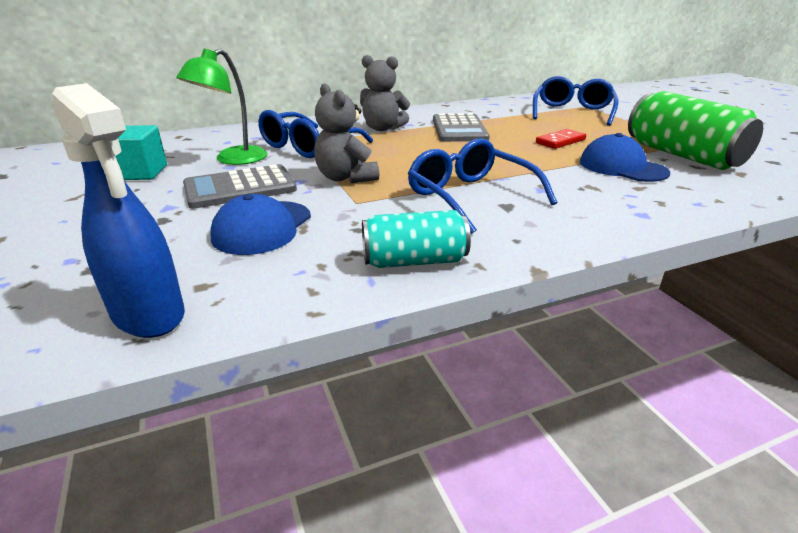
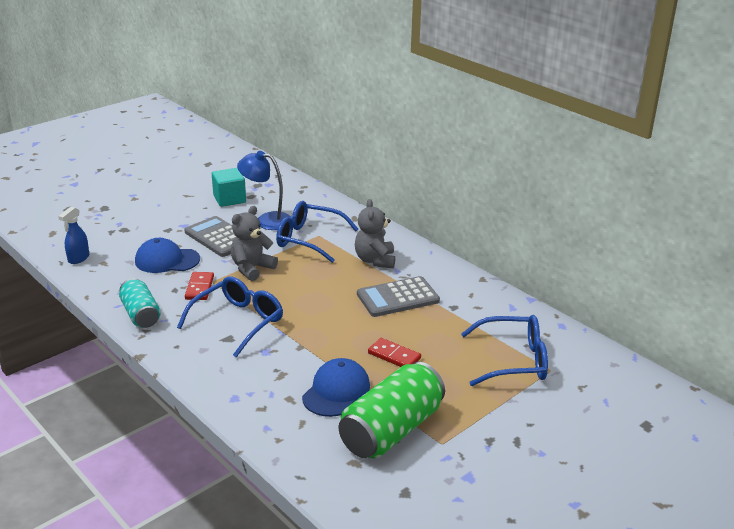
camera: 70 degrees right, 0 degrees up
blue spray bottle [52,83,185,338] -> blue spray bottle [58,207,89,264], size x0.59
green lamp [176,49,268,165] -> blue lamp [237,151,291,230]
none -> red domino [185,272,214,300]

